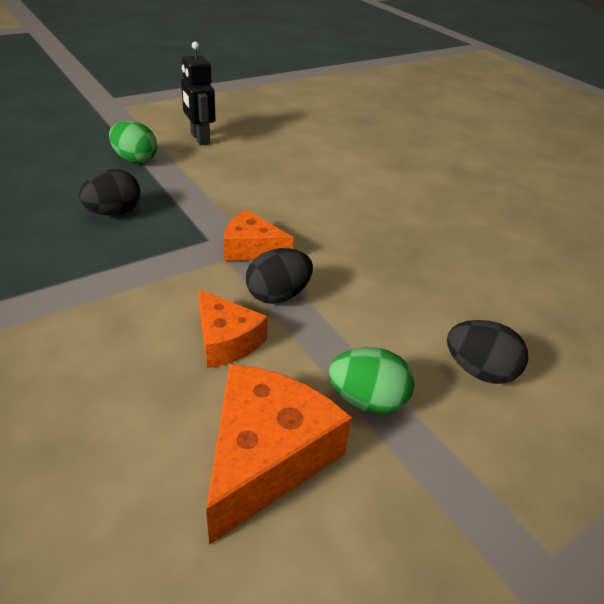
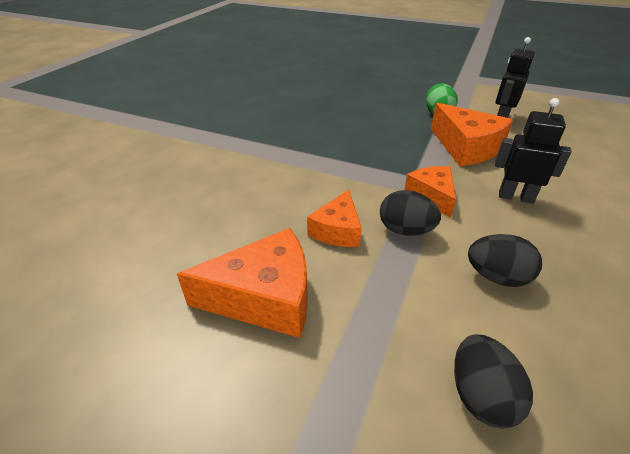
camera: 60 degrees right, 0 degrees up
black egg [79,169,140,216] -> black egg moved to [468,234,542,287]
green egg [329,347,415,414] -> none
none -> orange cheese [431,103,513,166]
none -> black robot [495,98,572,204]

